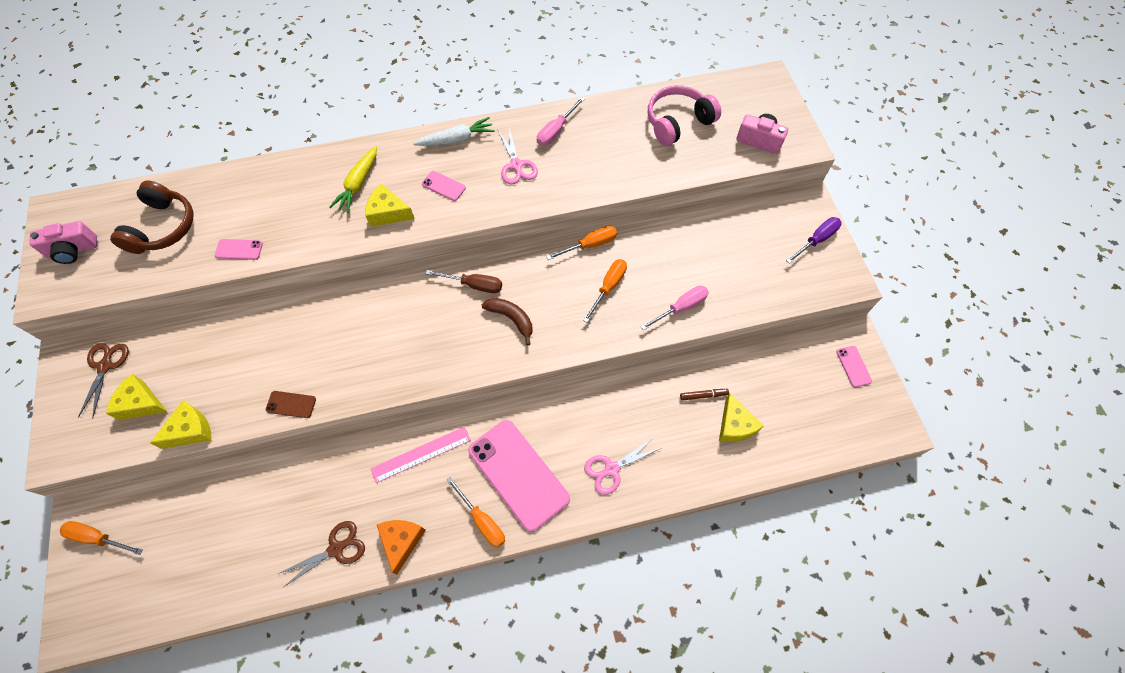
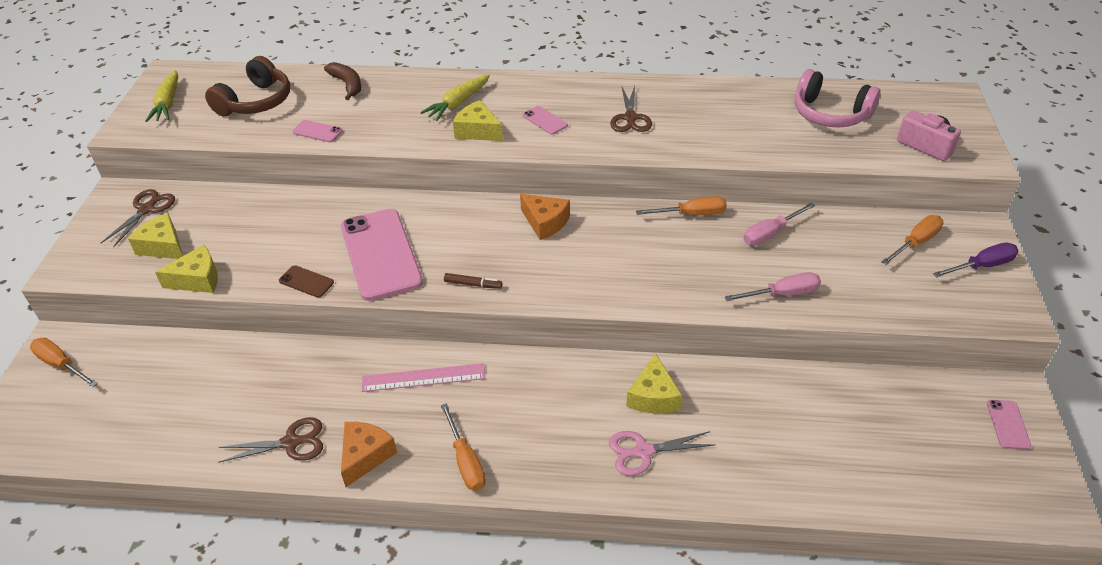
camera: 20 degrees right, 20 degrees down
pink camera [29,221,97,264] -> yellow carrot [145,70,178,122]
white carrot [413,117,495,146] -> none
brown screwdriver [426,270,502,293] -> orange cheese [520,194,570,240]
pink phone [468,420,570,532] -> pink phone moved to [341,209,423,301]
brown banana [482,298,532,345] -> brown banana moved to [324,62,361,100]
pink scissors [498,128,538,184] -> brown scissors [610,86,652,132]
pink screwdriver [537,97,585,146] -> pink screwdriver moved to [743,202,816,246]
orange screwdriver [583,259,627,322] -> orange screwdriver moved to [881,215,944,265]
pink headphones [648,85,721,146] -> pink headphones turned 135 degrees counterclockwise [795,69,880,128]
brown marker [680,389,729,400] -> brown marker moved to [444,273,503,289]
yellow cheese [719,393,764,442] -> yellow cheese moved to [626,353,682,414]

